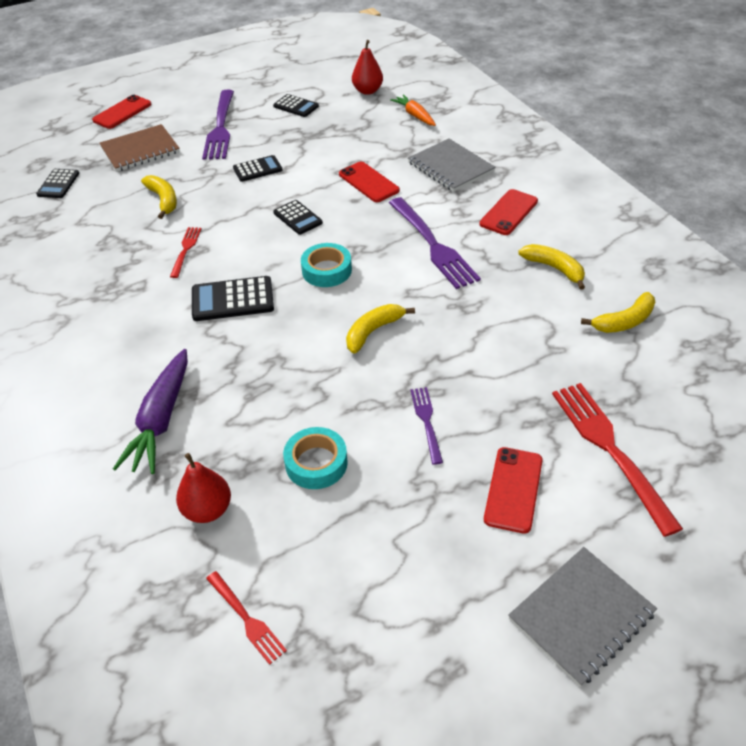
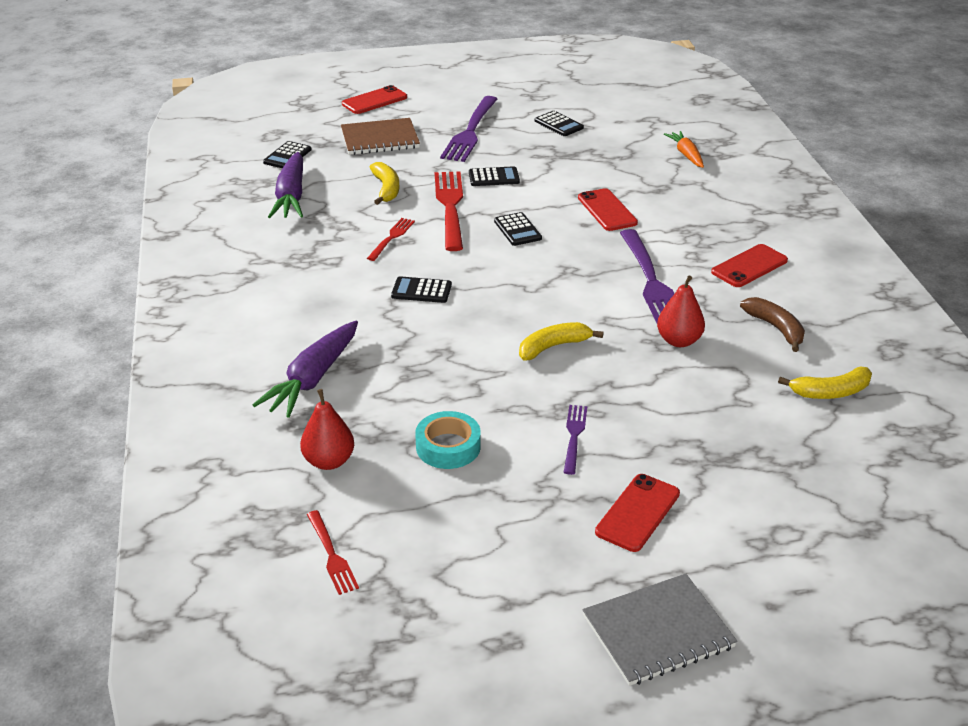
camera: 15 degrees right, 10 degrees down
black calculator [192,276,274,321] -> black calculator [391,276,452,303], size x0.66
turquoise tape [301,243,352,287] -> none
red pear [352,40,383,95] -> red pear moved to [657,276,705,347]
grey notebook [408,139,495,192] -> none
yellow banana [518,244,585,290] -> brown banana [740,297,805,352]
red fork [552,383,683,537] -> red fork moved to [435,172,463,251]
none -> purple carrot [268,152,303,218]

